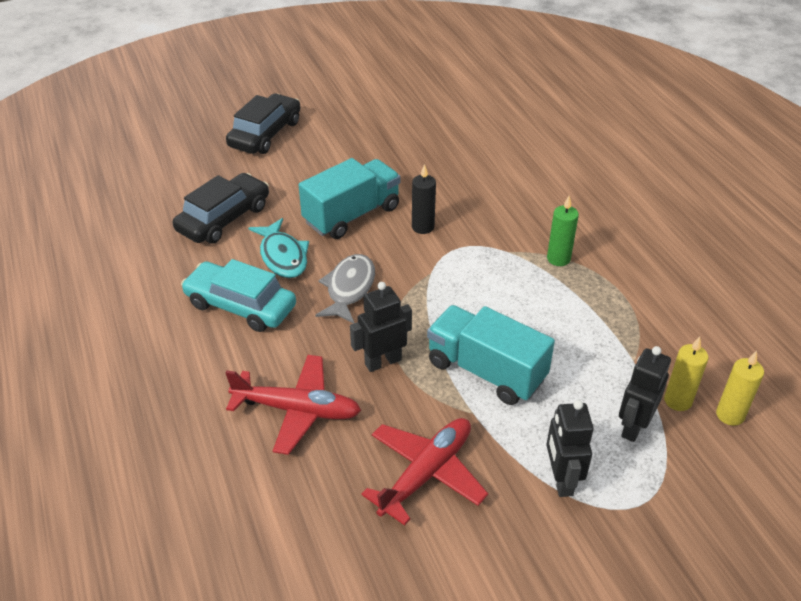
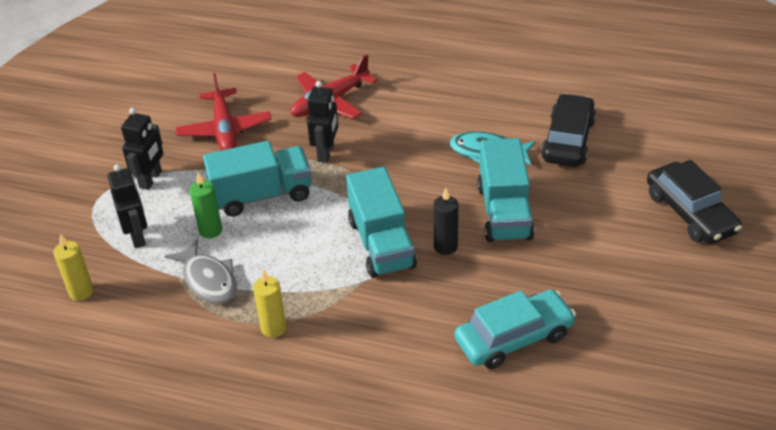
camera: 130 degrees right, 0 degrees up
black car [173,173,269,244] -> black car turned 150 degrees counterclockwise [541,94,596,167]
turquoise car [181,259,296,332] -> turquoise car moved to [455,289,576,369]
grey fish [315,254,375,324] -> grey fish moved to [165,239,237,303]
black robot [546,400,594,497] -> black robot turned 75 degrees clockwise [121,108,163,190]
green candle [547,196,579,266] -> green candle moved to [189,172,222,238]
yellow candle [664,337,708,411] -> yellow candle moved to [253,269,286,338]
none -> turquoise truck [346,167,417,278]

